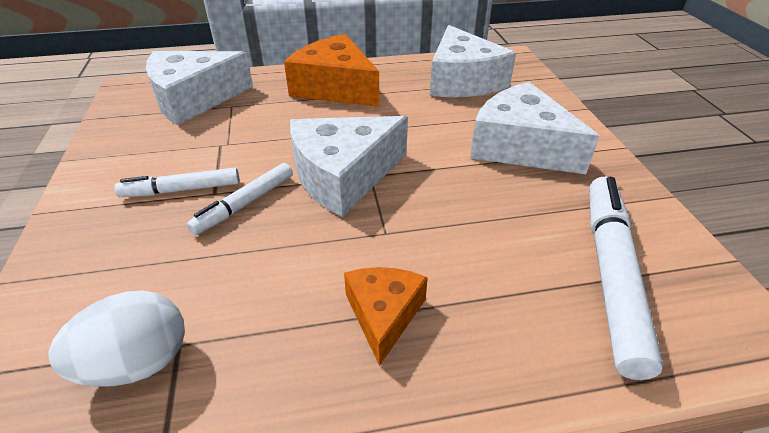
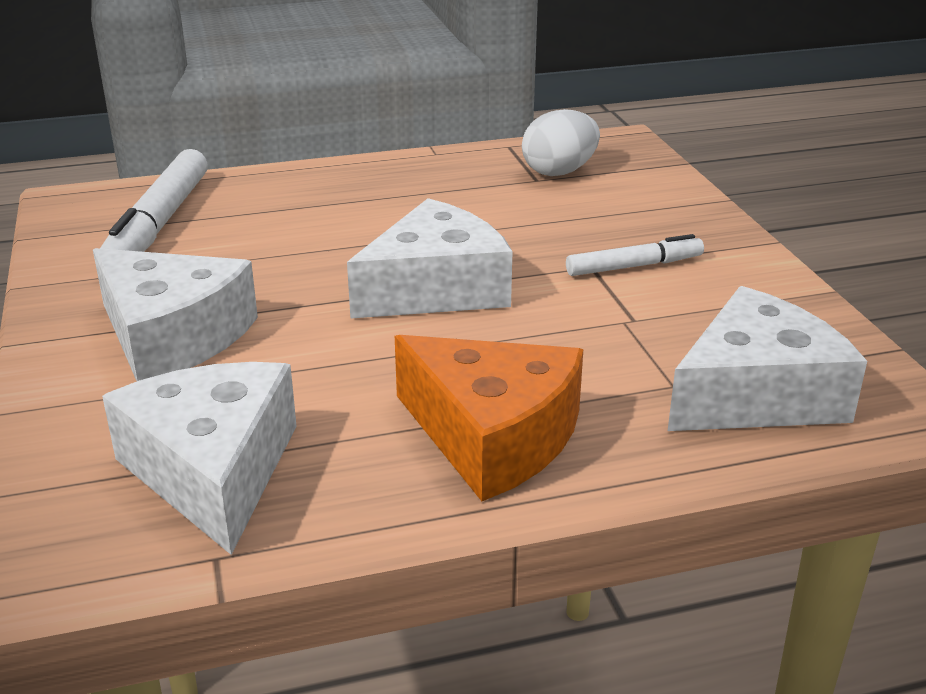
camera: 175 degrees right, 10 degrees down
white marker [187,163,293,235] -> none
orange cheese [344,267,428,366] -> none

